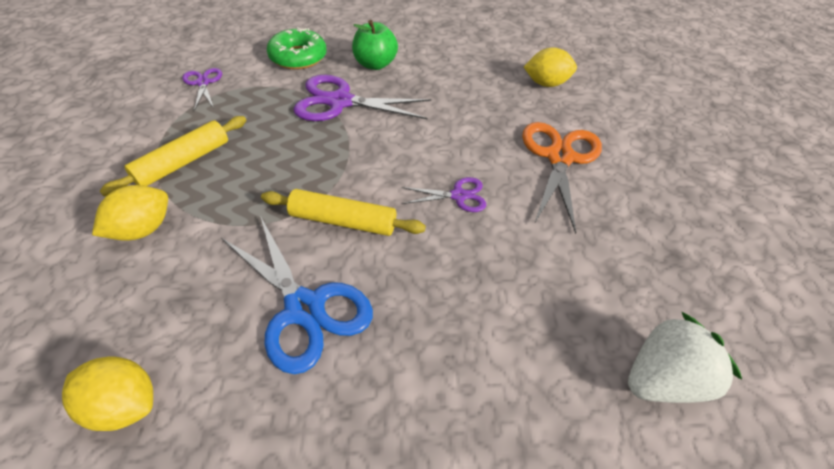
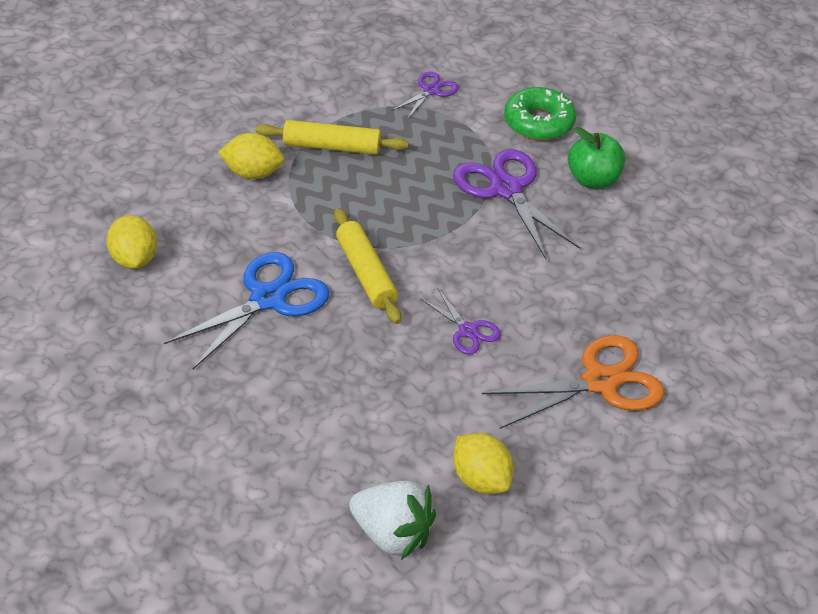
camera: 55 degrees right, 5 degrees down
blue scissors [221,216,373,374] -> blue scissors turned 150 degrees counterclockwise [164,252,330,369]
yellow lemon [524,47,577,87] -> yellow lemon moved to [453,433,514,494]

